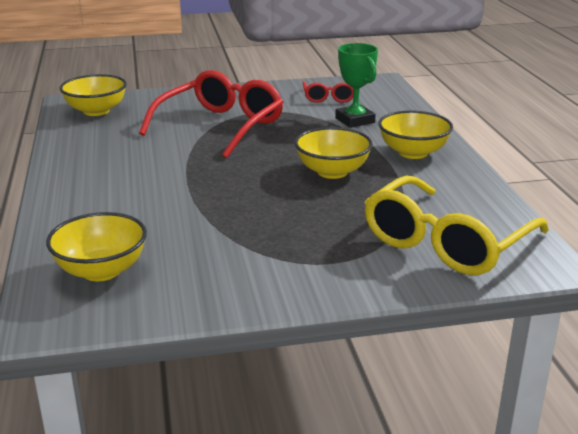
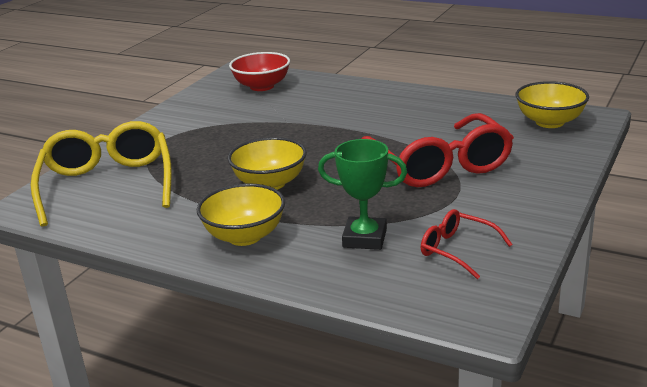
camera: 130 degrees right, 0 degrees up
yellow bowl [46,212,147,282] -> red bowl [229,52,290,91]

